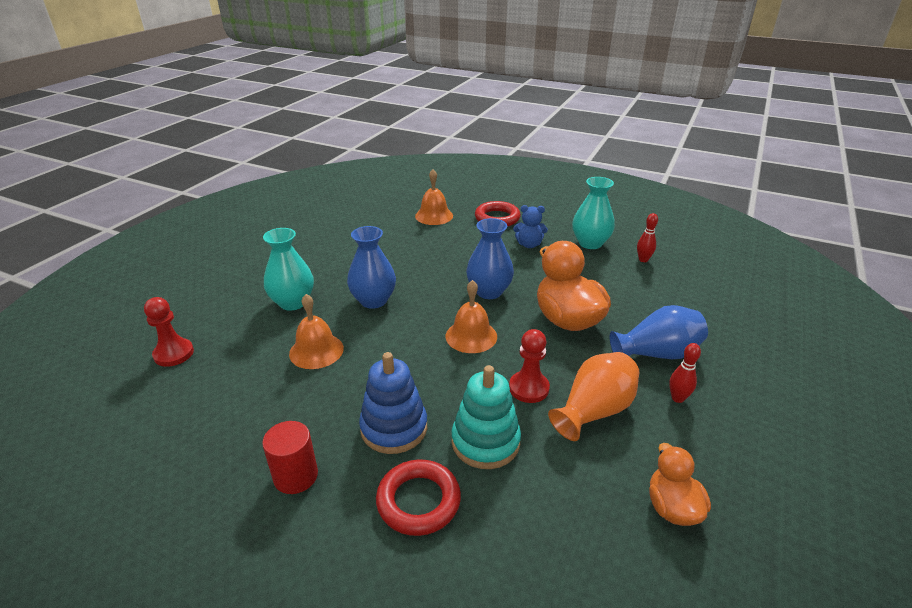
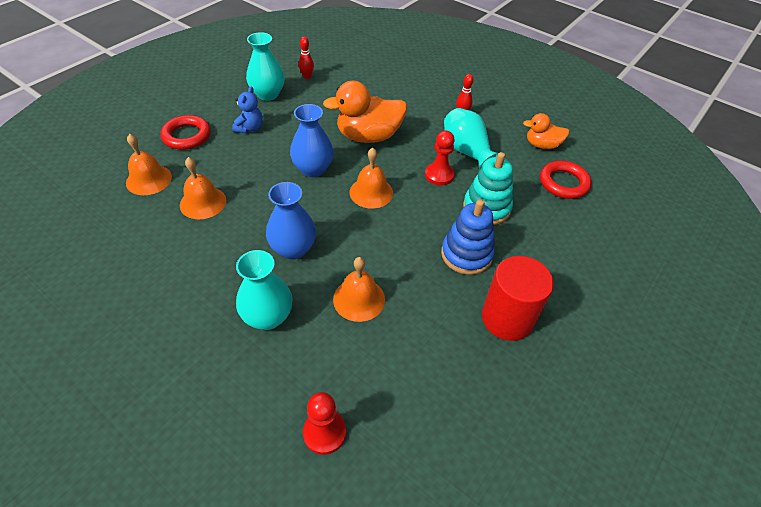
camera: 80 degrees left, 15 degrees up
red cylinder [262,421,318,494] -> red cylinder [482,256,554,341], size x1.54
red ring [376,459,461,536] -> red ring moved to [540,161,592,199]
orange vase [548,352,640,441] -> turquoise vase [444,108,498,170]
blue vase [610,305,708,359] -> none
none -> orange bell [180,157,226,219]

